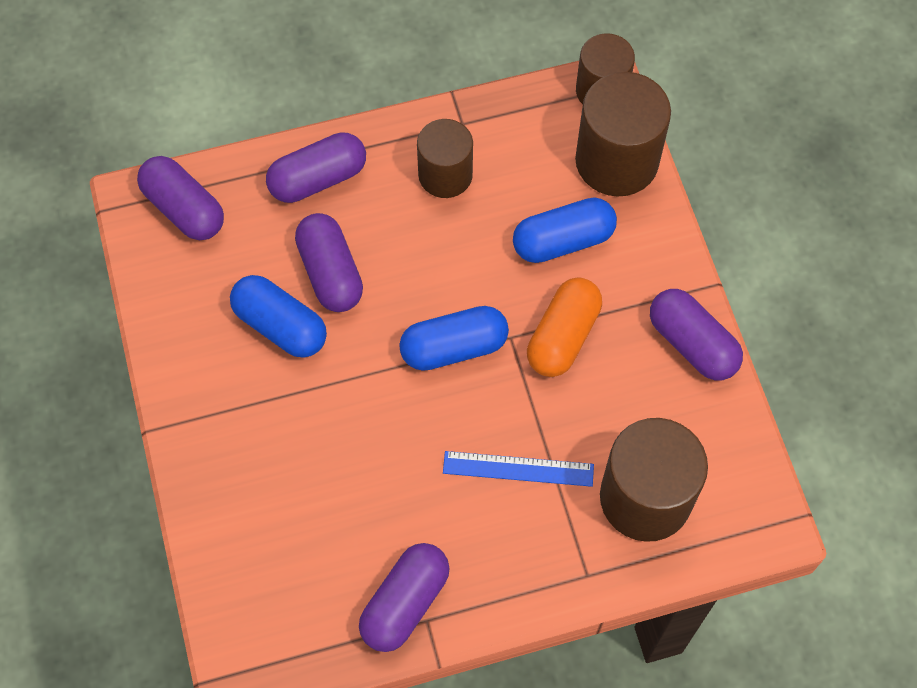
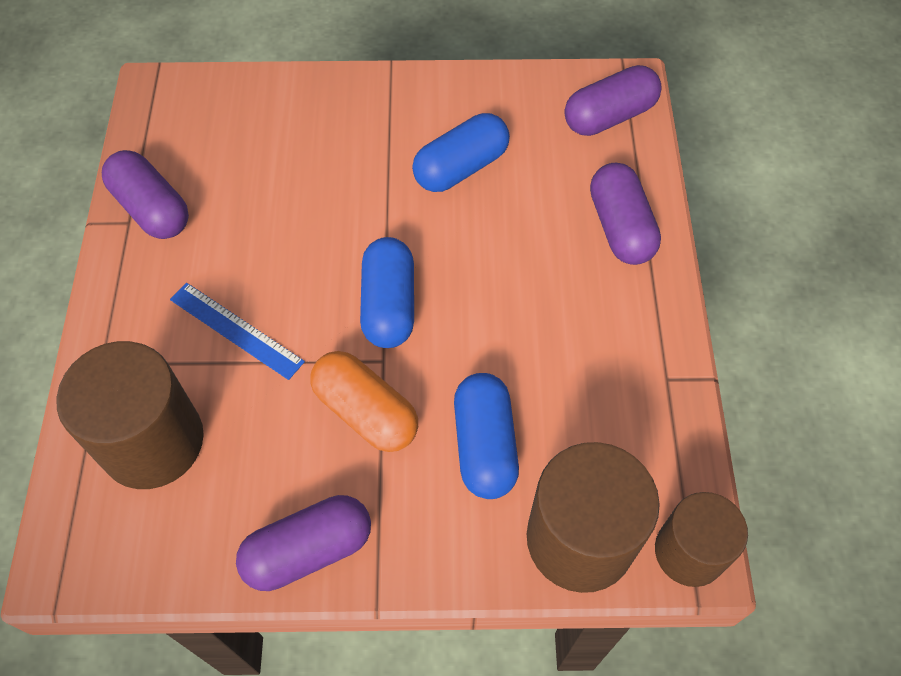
camera: 105 degrees right, 5 degrees down
purple capsule [295,213,363,312] -> none
brown cylinder [417,119,473,198] -> none
blue ruler [443,451,594,487] -> blue ruler turned 75 degrees counterclockwise [170,283,305,380]

